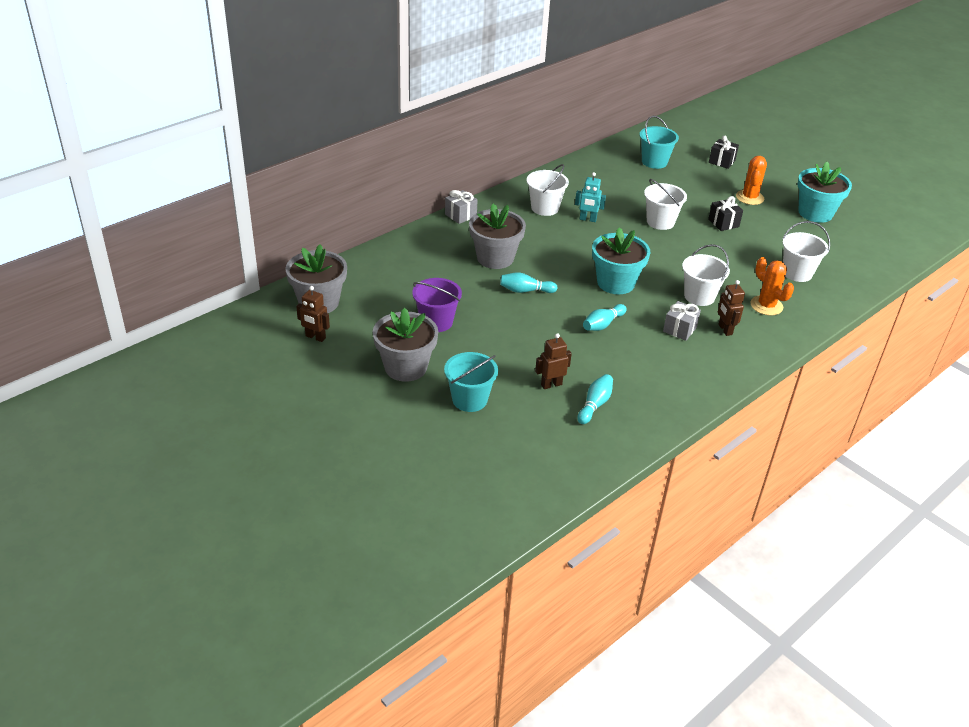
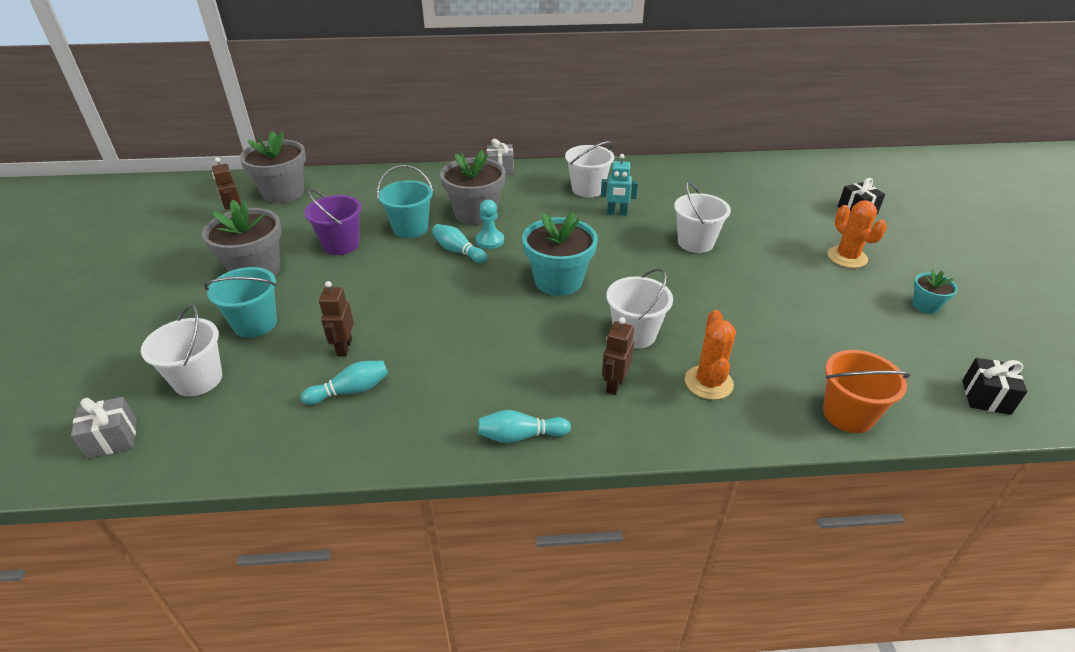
camera: 40 degrees right, 0 degrees up
brown robot [535,333,572,389] -> brown robot turned 105 degrees counterclockwise [319,281,354,356]
turquoise robot [575,172,606,222] -> turquoise robot turned 45 degrees counterclockwise [601,154,638,216]
turquoise bowling pin [583,304,627,331] -> turquoise bowling pin moved to [478,410,571,443]
turquoise bucket [639,116,679,169] -> turquoise bucket moved to [377,165,433,238]
grey gift [663,301,701,341] -> grey gift moved to [71,397,137,459]
black gift [708,196,743,231] -> black gift moved to [962,358,1027,415]
orange cactus [736,156,767,205] -> orange cactus turned 75 degrees counterclockwise [827,200,887,268]
white bucket [782,221,830,282] -> white bucket moved to [141,305,222,396]
turquoise flower pot [797,162,852,223] -> turquoise flower pot [912,270,958,314], size x0.50
none -> turquoise pawn [476,199,504,249]
none -> orange bucket [823,350,911,433]

